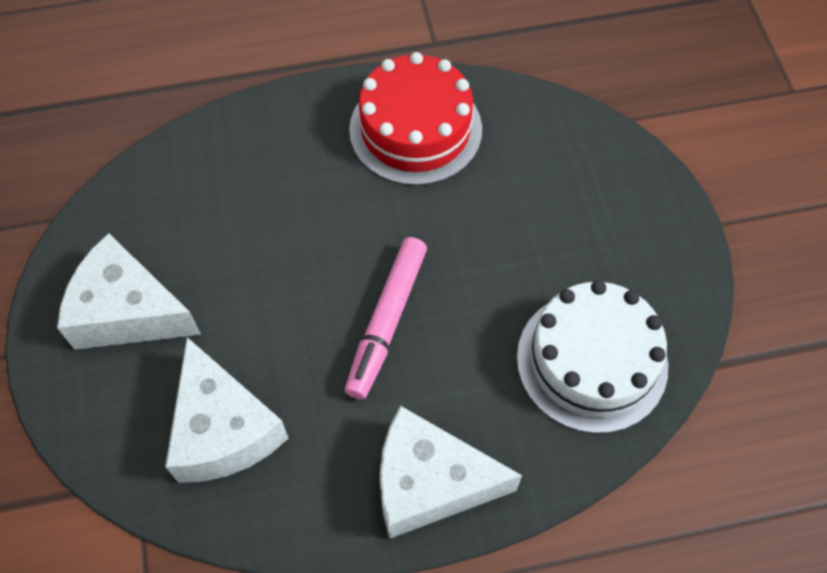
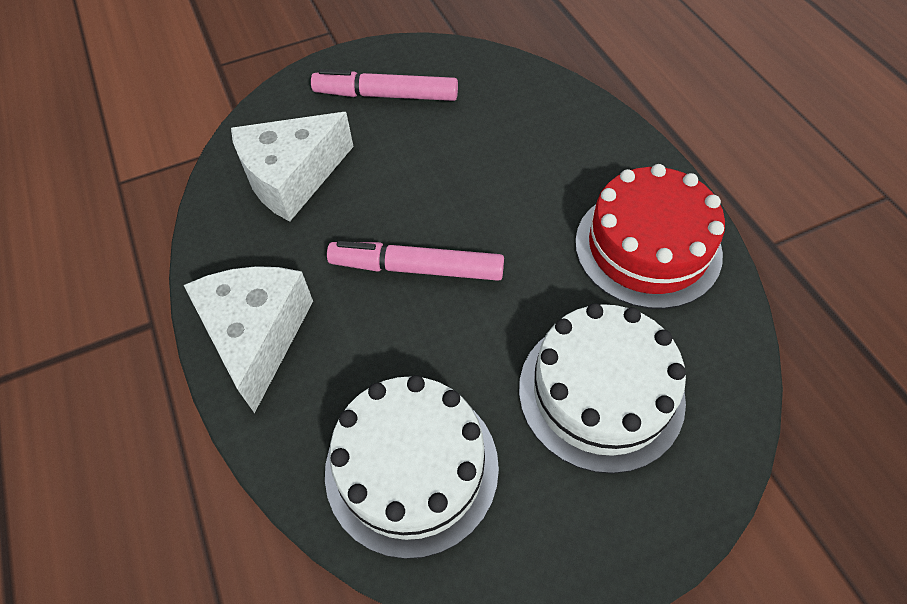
camera: 80 degrees right, 5 degrees down
white cheese [57,233,201,350] -> pink marker [311,69,458,101]
none -> white cake [519,303,686,474]

